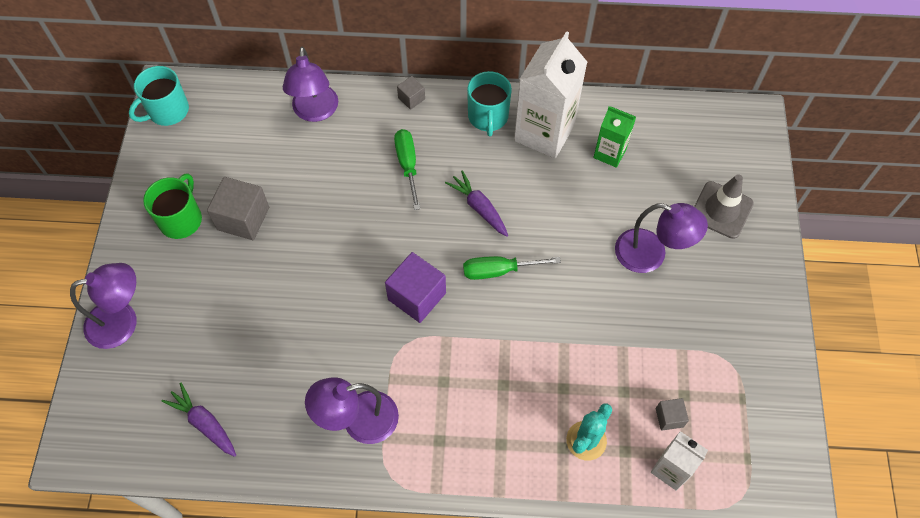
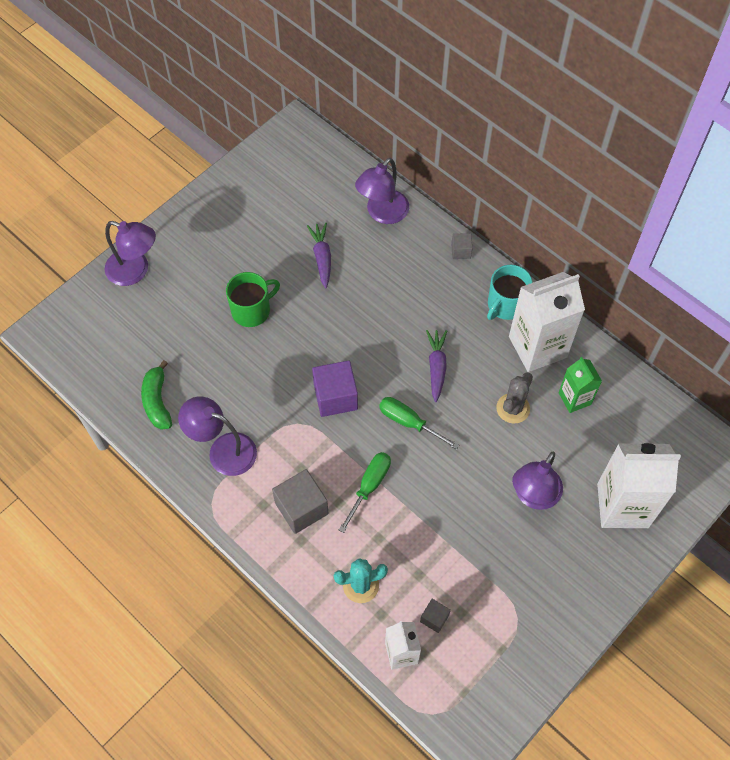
camera: 40 degrees right, 0 degrees up
turquoise mug [129,66,189,126] -> none
green mug [143,173,202,239] -> green mug moved to [226,272,280,327]
purple carrot [162,383,236,457] -> purple carrot moved to [307,223,331,288]
grey cube [207,177,269,240] -> grey cube moved to [272,469,329,534]
green screwdriver [394,129,420,210] -> green screwdriver moved to [339,452,391,533]
purple lamp [615,203,708,273] -> purple lamp turned 60 degrees clockwise [512,451,563,510]
grey traffic cone [694,174,754,239] -> white carton [597,443,681,528]
none -> green banana [141,360,172,430]
none -> grey cactus [496,372,533,424]

